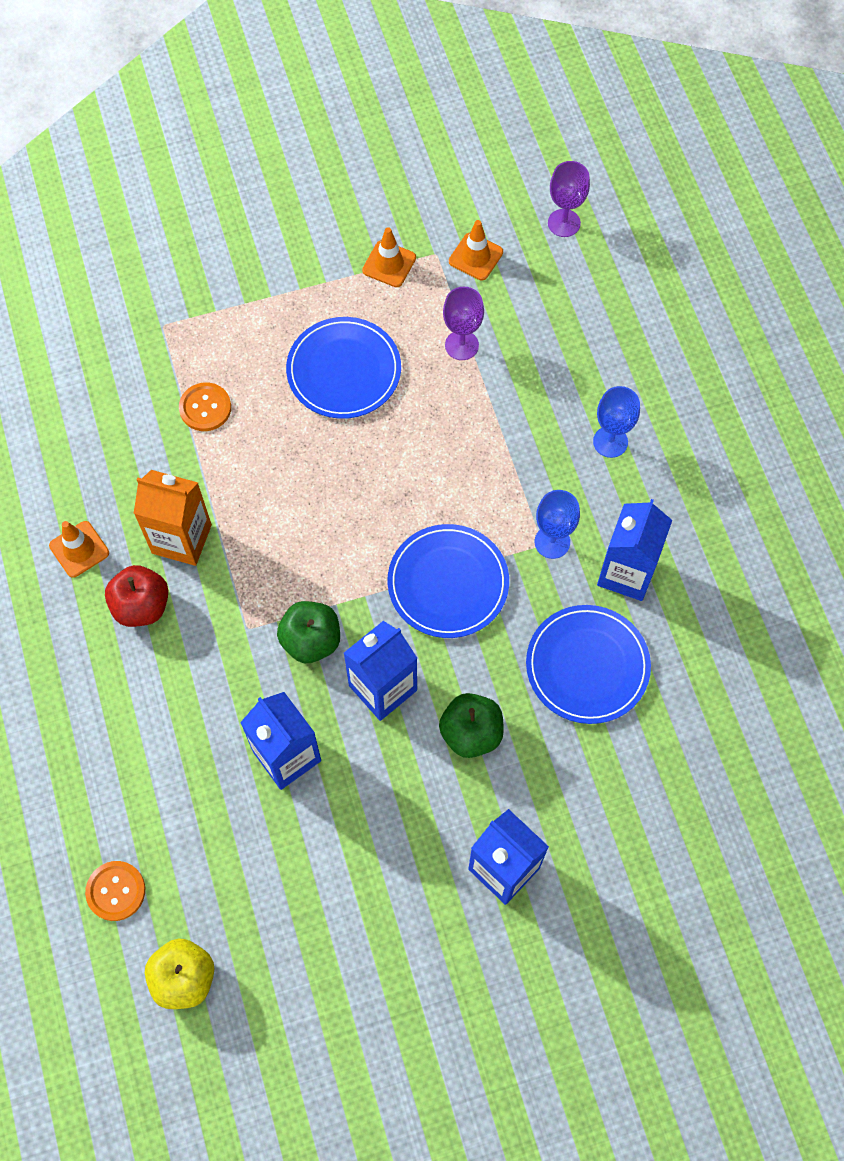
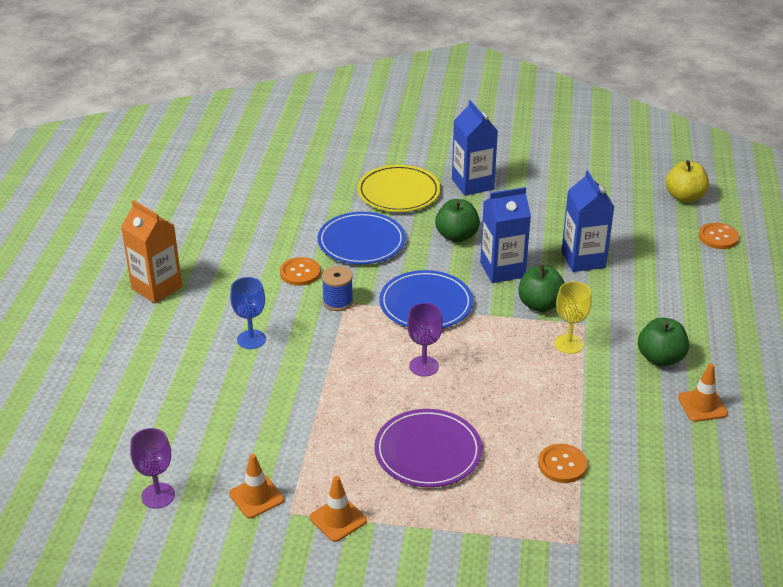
camera: 155 degrees left, 30 degrees down
red apple [105,565,169,627] -> green apple [638,317,689,367]
orange carton [134,470,212,566] -> orange carton moved to [121,200,182,303]
blue plate [286,317,401,419] -> purple plate [374,409,482,487]
purple goblet [443,287,484,360] -> purple goblet moved to [407,303,443,377]
blue goblet [535,490,580,559] -> blue spool [322,266,353,311]
blue carton [597,499,672,601] -> orange button [280,257,321,286]
none -> yellow plate [357,165,440,212]
none -> yellow goblet [554,281,592,354]

